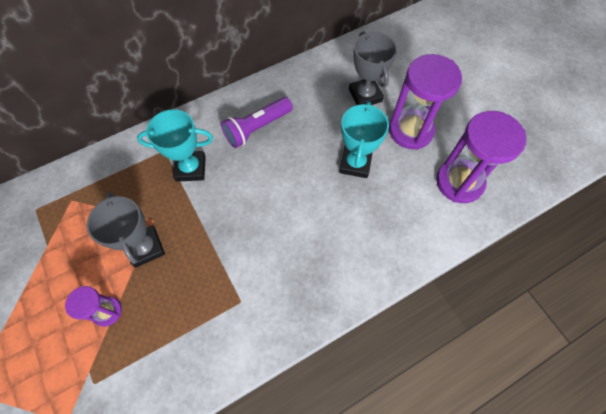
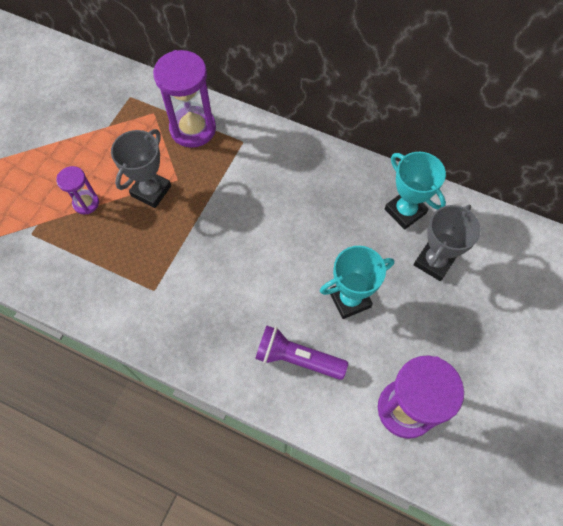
camera: 55 degrees right, 0 degrees up
turquoise trophy [137,109,213,182] -> turquoise trophy moved to [385,152,446,230]
purple flashlight [221,97,293,148] -> purple flashlight moved to [255,326,348,380]
purple hourglass [389,54,462,150] -> purple hourglass moved to [153,50,216,148]

